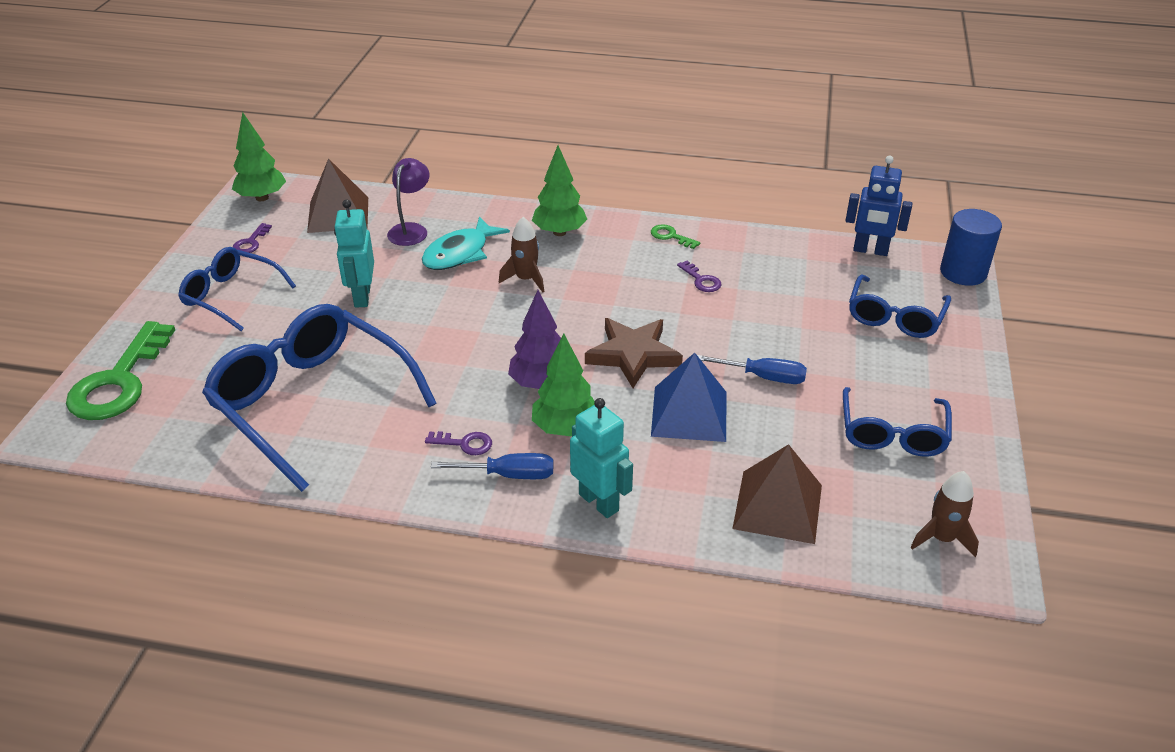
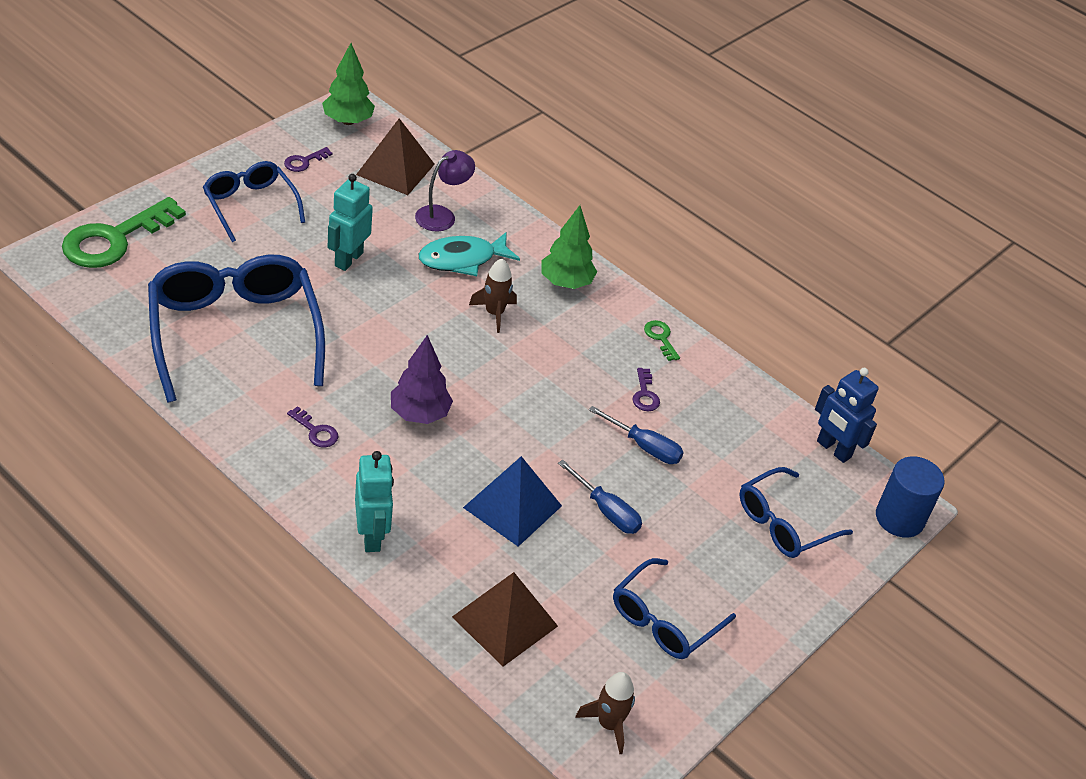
camera: 25 degrees right, 5 degrees up
blue screwdriver [431,453,553,479] -> blue screwdriver moved to [589,406,684,464]
green tree [532,333,595,436] -> none
brown star [585,318,683,388] -> none

